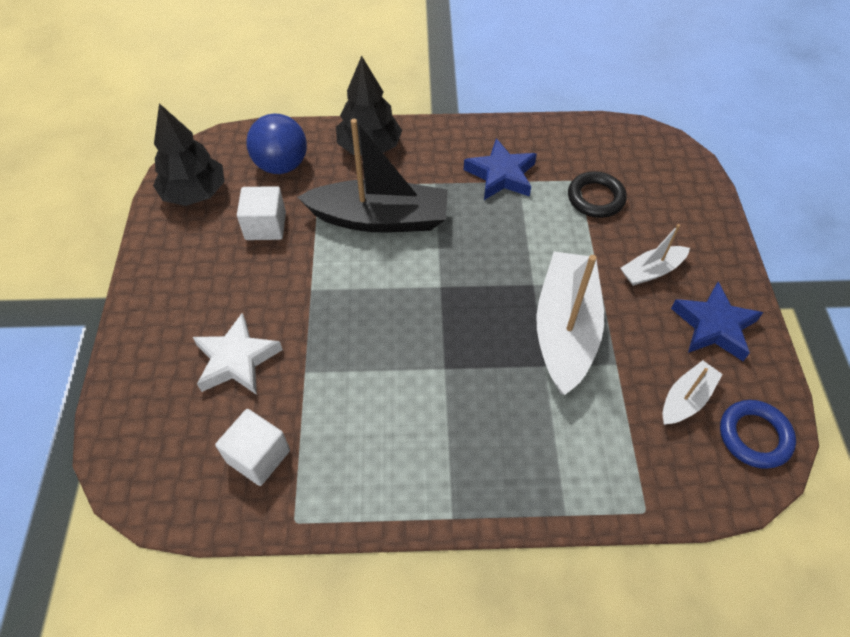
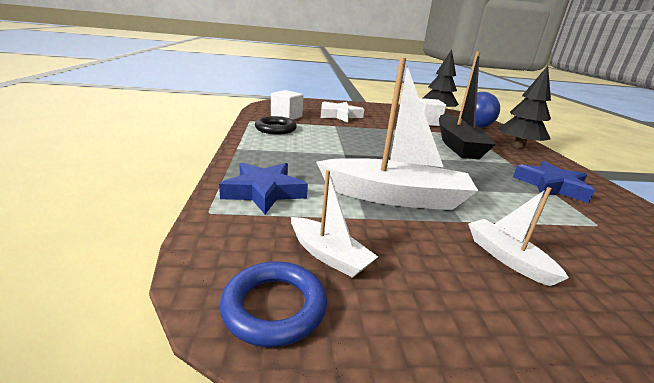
camera: 85 degrees right, 30 degrees down
black ring [568,171,627,218] -> black ring moved to [255,116,297,134]
blue star [671,282,763,361] -> blue star moved to [219,162,308,214]

